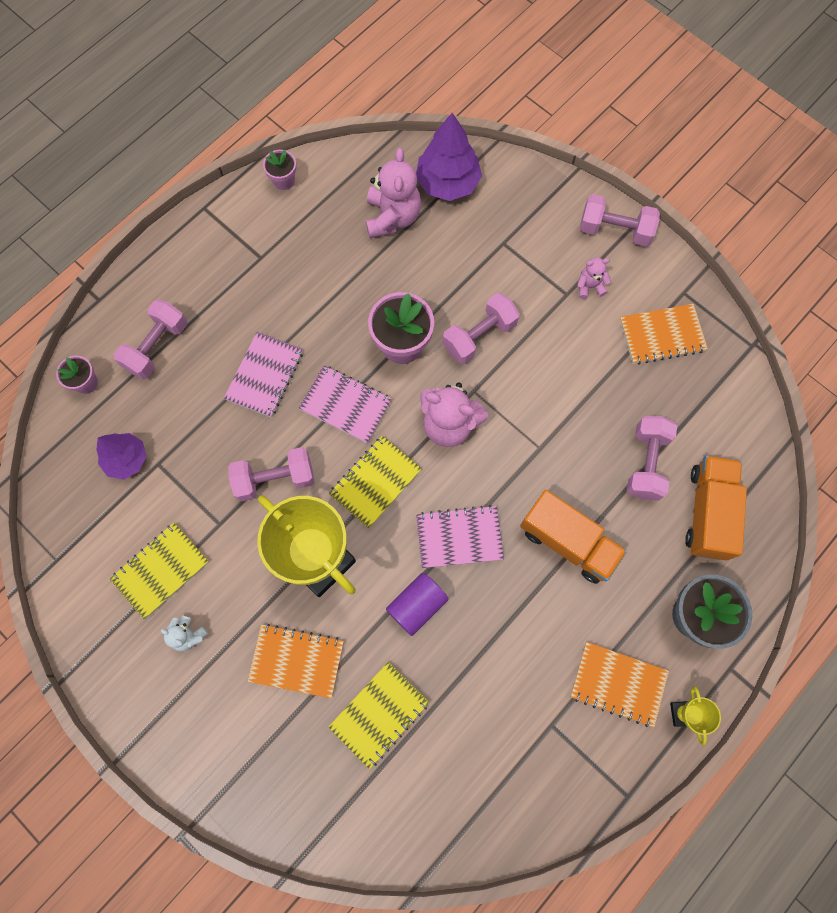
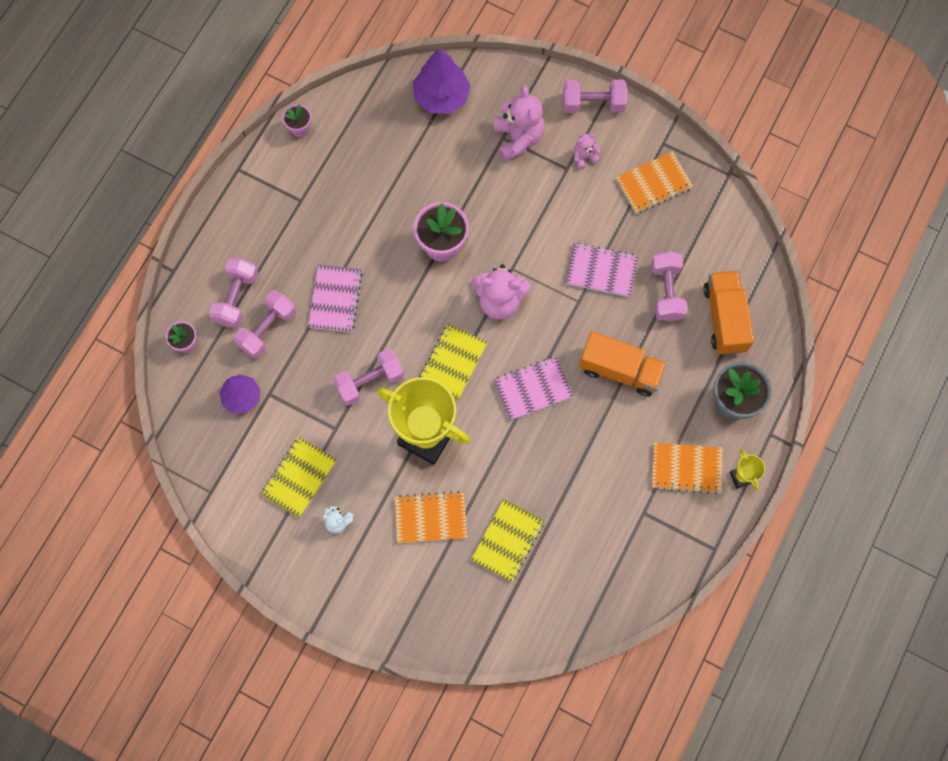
camera: 15 degrees left, 0 degrees up
pink notebook [299,365,392,443] -> pink notebook moved to [565,243,638,297]
pink teddy bear [366,148,421,238] -> pink teddy bear moved to [494,85,544,162]
purple cylinder [386,573,448,636] -> none
pink dumbbell [443,293,520,364] -> pink dumbbell moved to [233,290,296,359]

